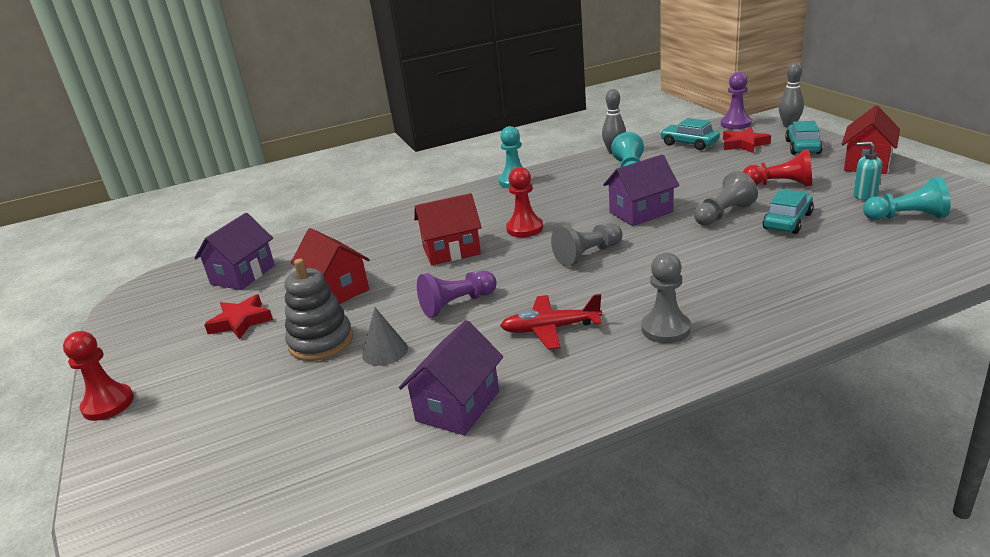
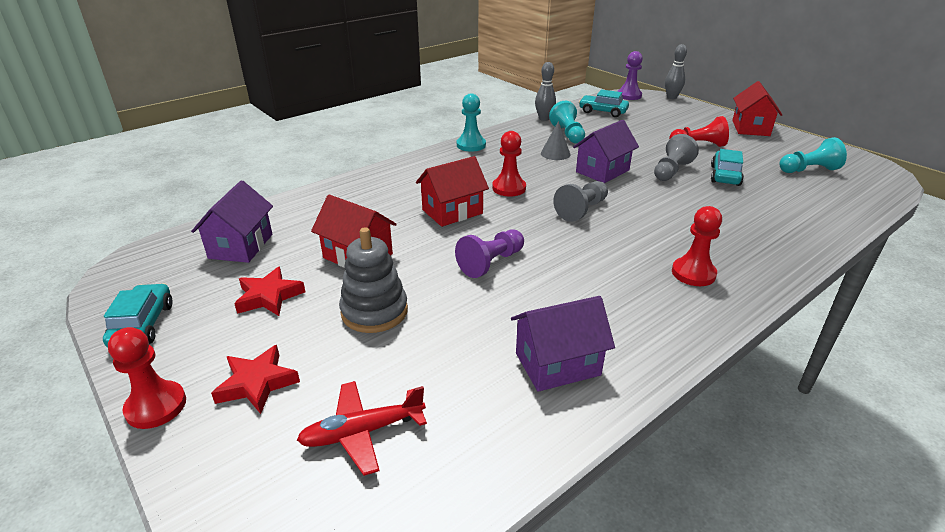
camera: 20 degrees left, 5 degrees up
grey cone [362,307,408,366] -> grey cone moved to [541,121,570,160]
purple house [399,320,503,435] -> purple house turned 60 degrees clockwise [511,296,615,392]
red plane [500,294,602,350] -> red plane moved to [297,381,427,476]
grey pawn [641,253,691,343] -> red pawn [672,206,722,286]
red star [723,127,771,153] -> red star moved to [211,345,300,414]
turquoise car [785,121,823,155] -> turquoise car moved to [103,283,173,348]
turquoise soap dispenser [853,141,882,200] -> none

